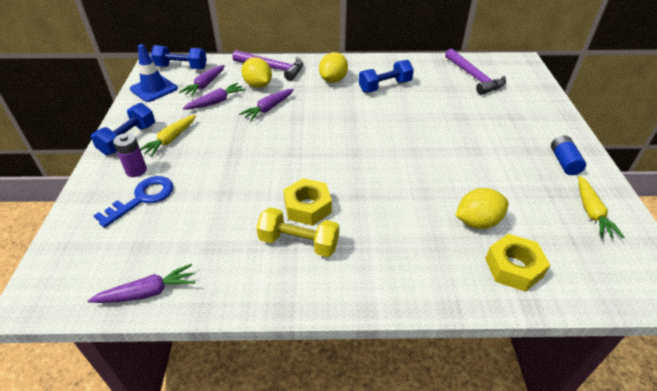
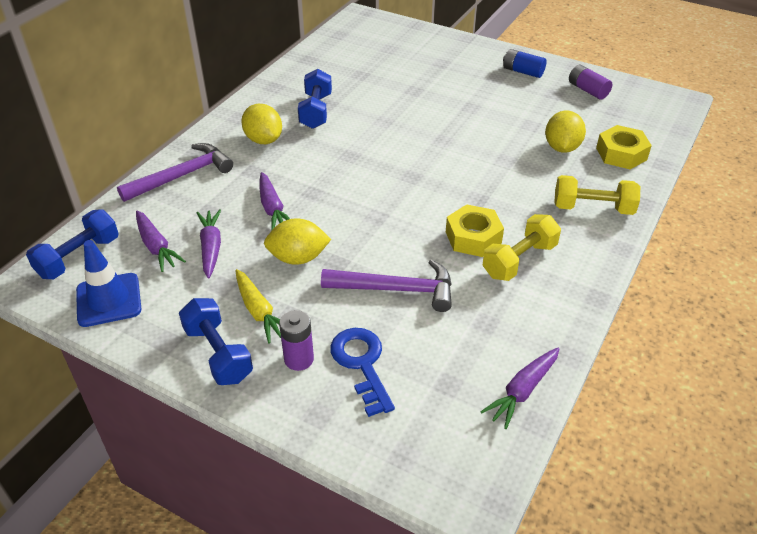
camera: 60 degrees left, 0 degrees up
purple carrot [88,264,195,303] -> purple carrot turned 150 degrees counterclockwise [480,348,559,429]
yellow lemon [242,57,272,88] -> yellow lemon moved to [264,218,331,265]
purple hammer [445,49,506,95] -> purple hammer moved to [321,259,452,312]
yellow carrot [578,176,625,238] -> purple battery [569,65,612,100]
none -> yellow dumbbell [554,175,640,215]

